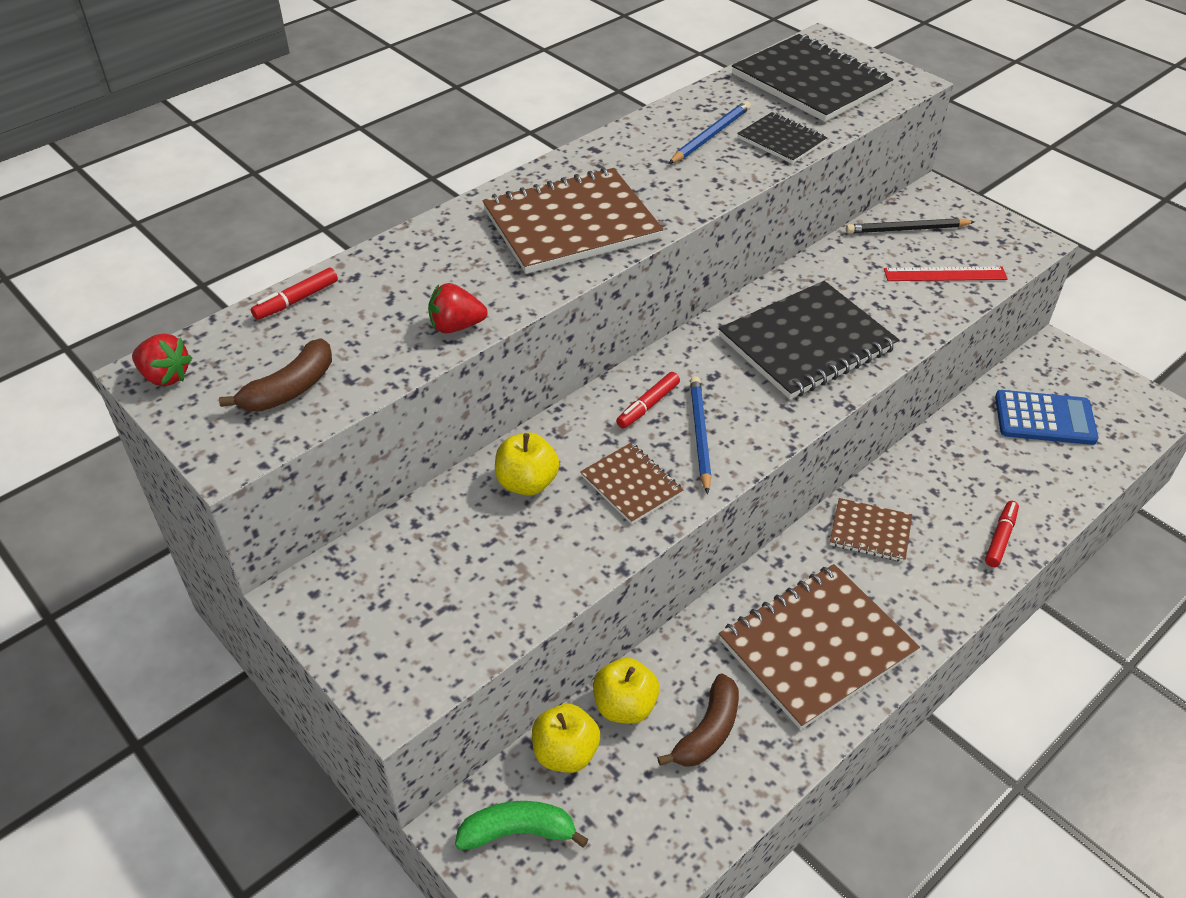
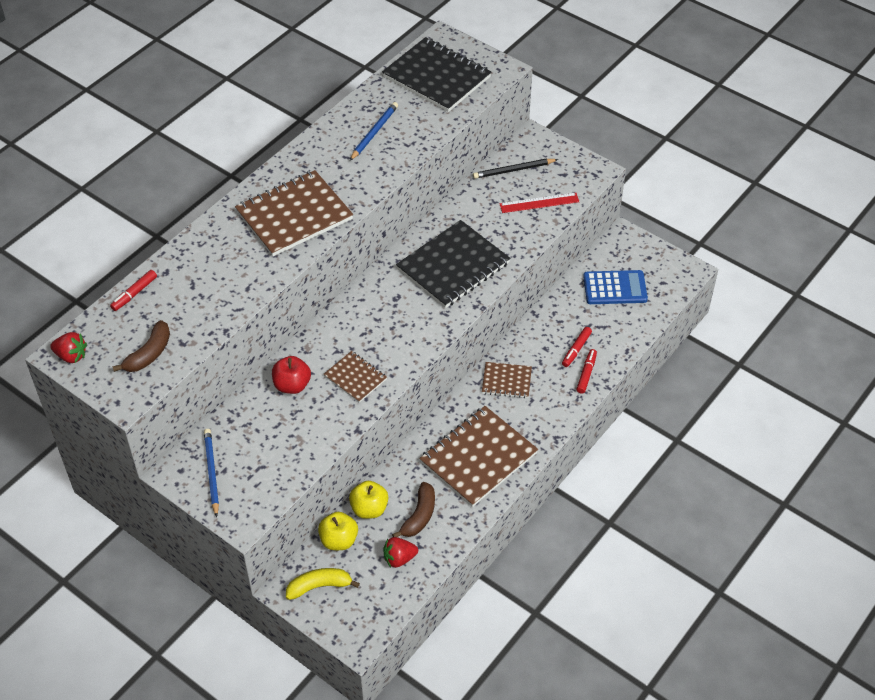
camera: 10 degrees left, 5 degrees up
red strawberry [428,283,488,333] -> red strawberry moved to [383,537,418,568]
green banana [455,801,589,850] -> yellow banana [286,568,360,600]
yellow apple [495,432,560,496] -> red apple [272,356,311,394]
red marker [616,372,680,429] -> red marker moved to [562,327,592,367]
blue pencil [690,376,711,494] -> blue pencil moved to [204,429,219,517]
black notebook [737,112,827,164] -> none

